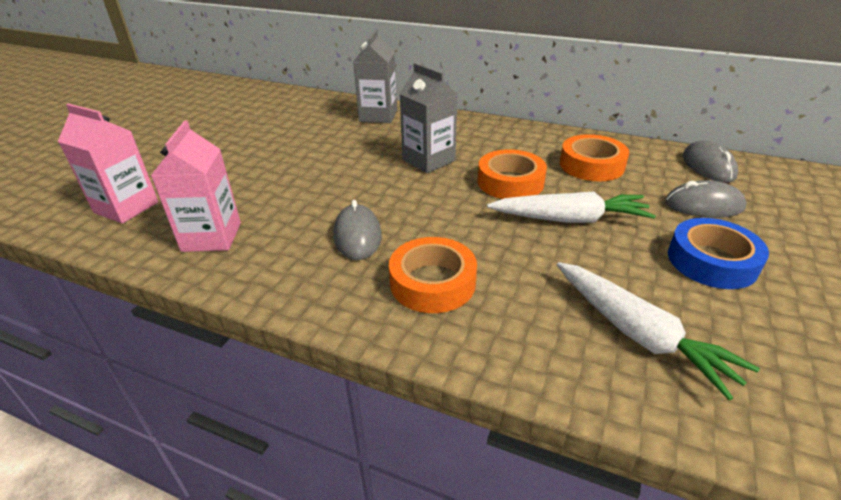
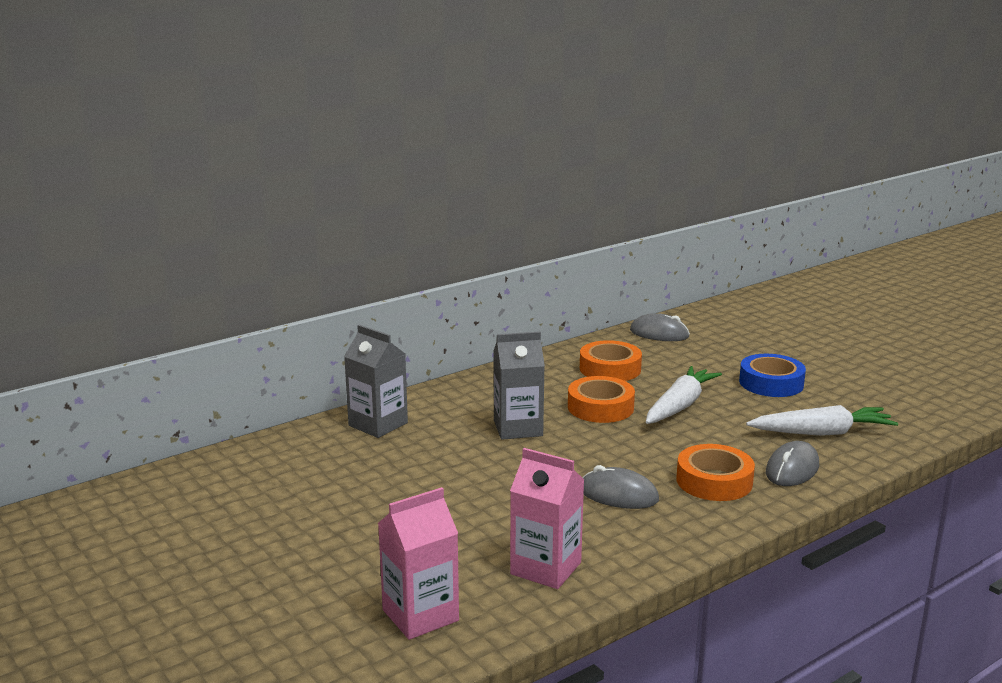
camera: 60 degrees left, 15 degrees down
grey mouse [665,180,747,218] -> grey mouse moved to [766,441,819,486]

